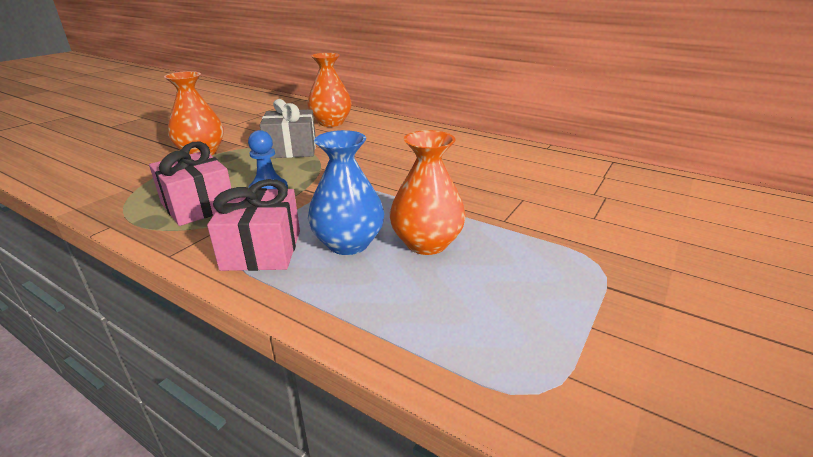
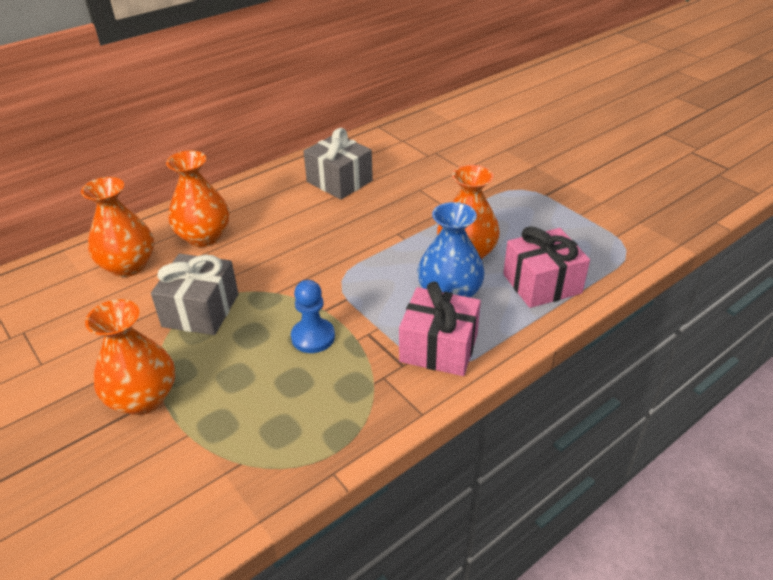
camera: 70 degrees left, 10 degrees up
pink gift [149,142,231,226] -> pink gift moved to [503,226,590,308]
none -> orange vase [166,150,229,247]
none -> grey gift [304,128,373,199]

